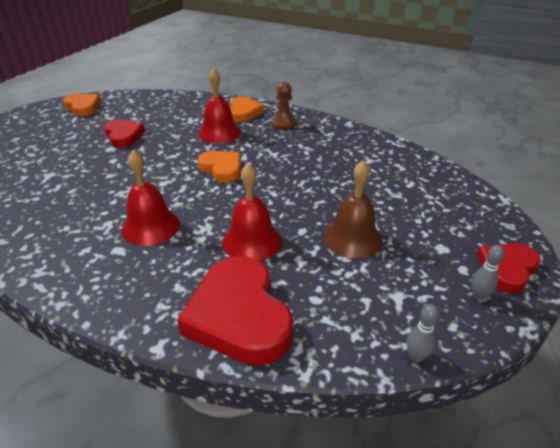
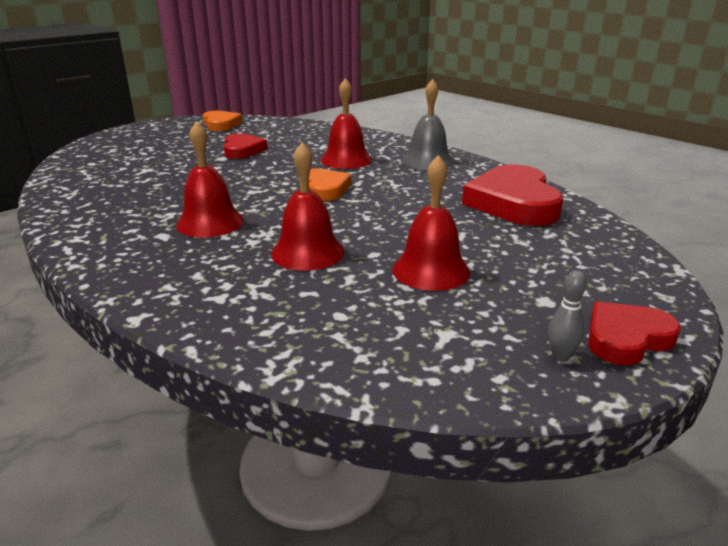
camera: 20 degrees right, 10 degrees down
red heart [177,256,293,366] -> red heart moved to [462,164,563,226]
orange heart [230,96,264,122] -> none
brown pawn [272,82,296,130] -> grey bell [402,79,454,170]
brown bell [323,161,383,259] -> red bell [392,155,470,291]
grey bowling pin [407,304,439,363] -> none

